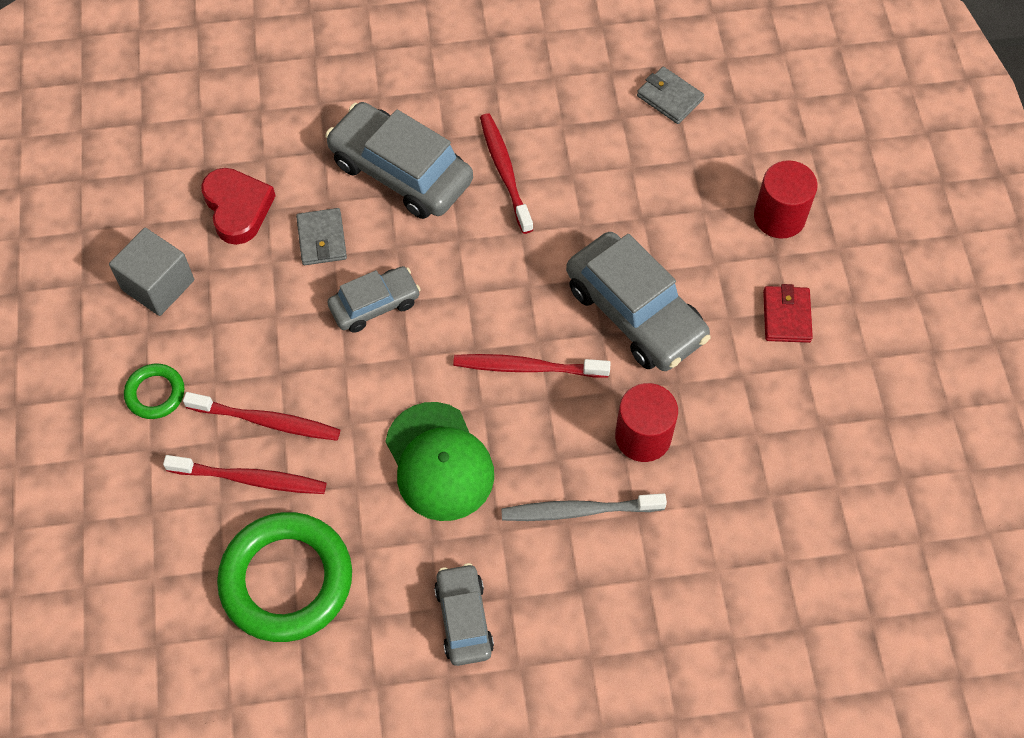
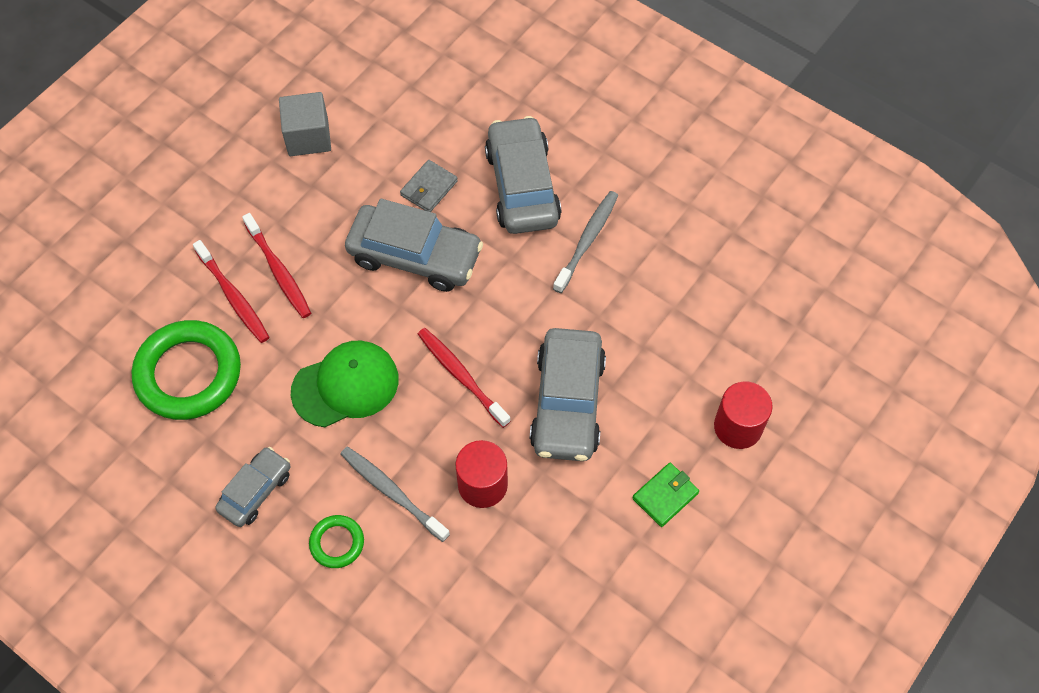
camera: 45 degrees right, 0 degrees up
green ring [124,364,184,419] -> green ring moved to [309,515,364,568]
red heart [201,168,276,245] -> none
grey car [328,266,420,333] -> grey car [345,199,483,292], size x1.74
green cap [386,402,494,521] -> green cap turned 135 degrees counterclockwise [291,341,398,427]
red toothbrush [480,113,533,234] -> grey toothbrush [553,191,618,293]
grey wallet [637,67,704,124] -> none
red wallet [763,284,813,343] -> green wallet [632,463,699,527]

